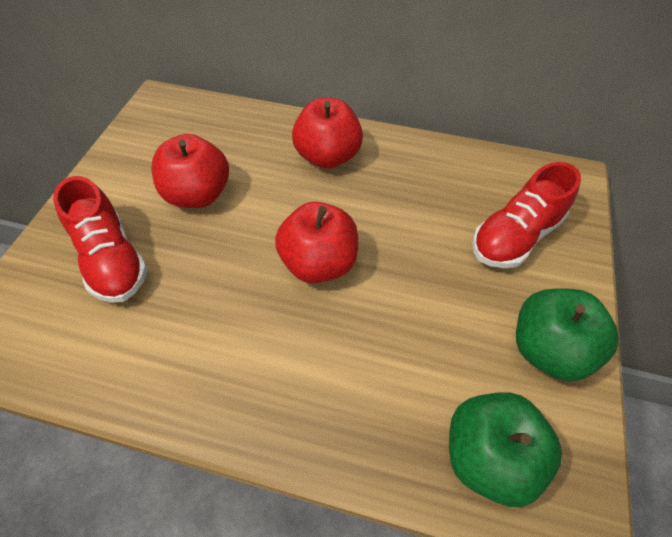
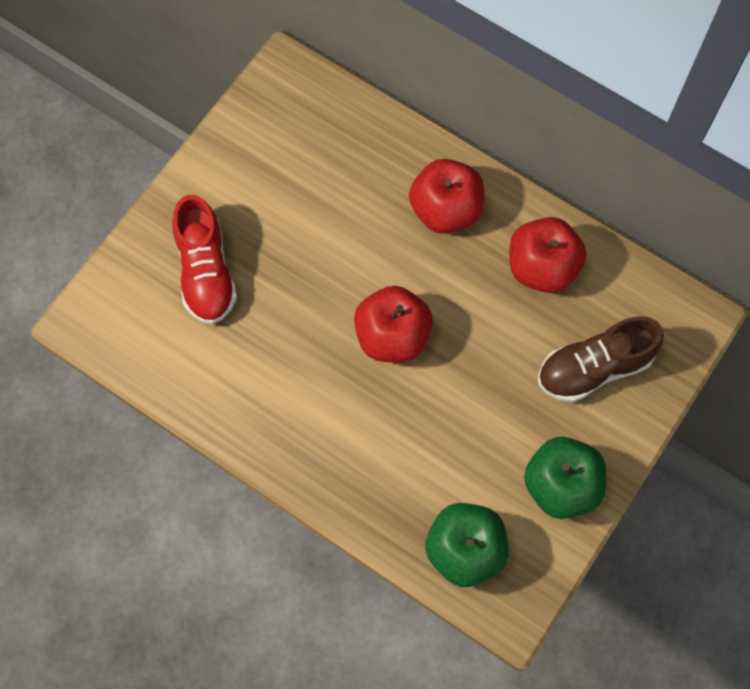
camera: 20 degrees right, 15 degrees up
red apple [152,134,229,208] -> red apple moved to [509,217,587,293]
red shoe [472,162,581,268] -> brown shoe [538,316,664,403]

